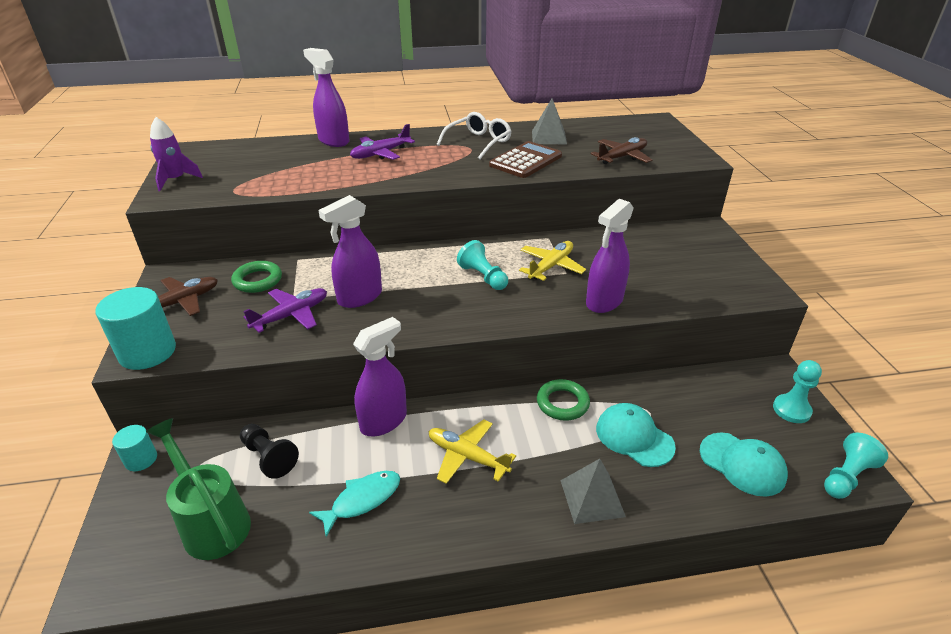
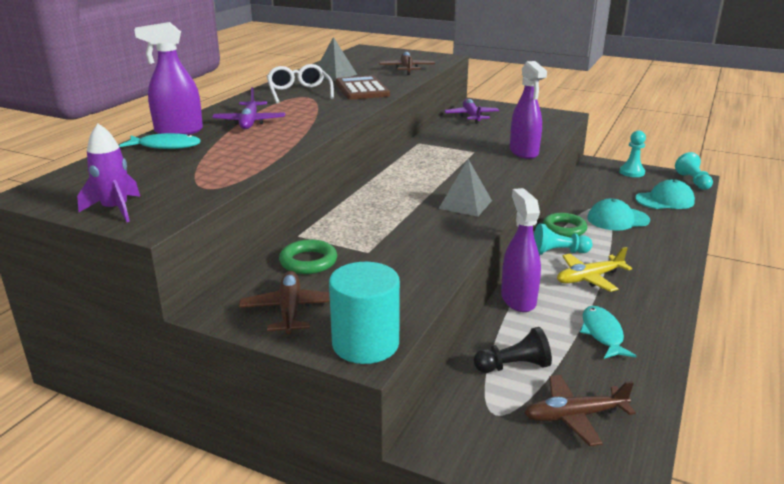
camera: 55 degrees left, 10 degrees down
turquoise cylinder [112,425,157,471] -> none
green watering can [146,418,251,560] -> brown plane [524,375,636,446]
purple plane [243,288,327,333] -> purple plane moved to [444,99,500,124]
purple spray bottle [319,195,382,308] -> none
turquoise pawn [457,240,508,290] -> turquoise pawn moved to [534,224,592,255]
yellow plane [519,241,586,281] -> none
grey pyramid [560,459,626,524] -> grey pyramid moved to [439,159,492,217]
none -> turquoise fish [119,133,201,149]

